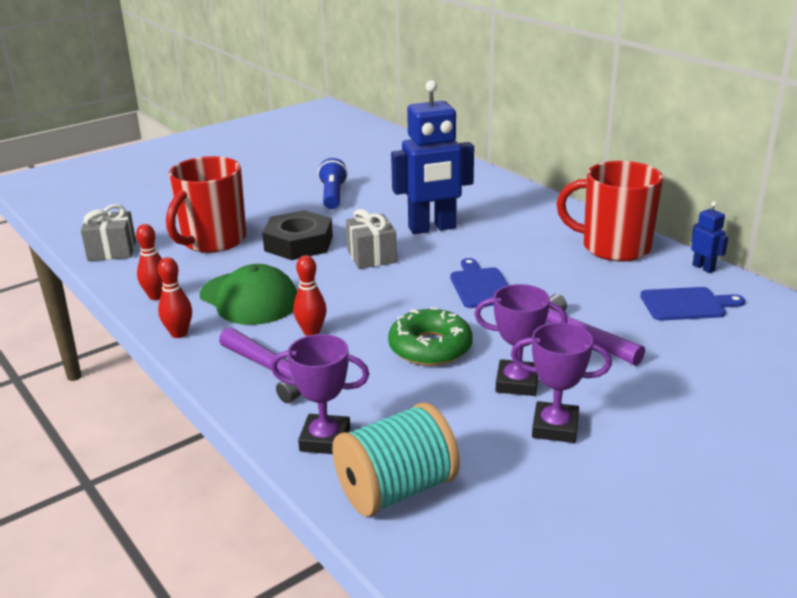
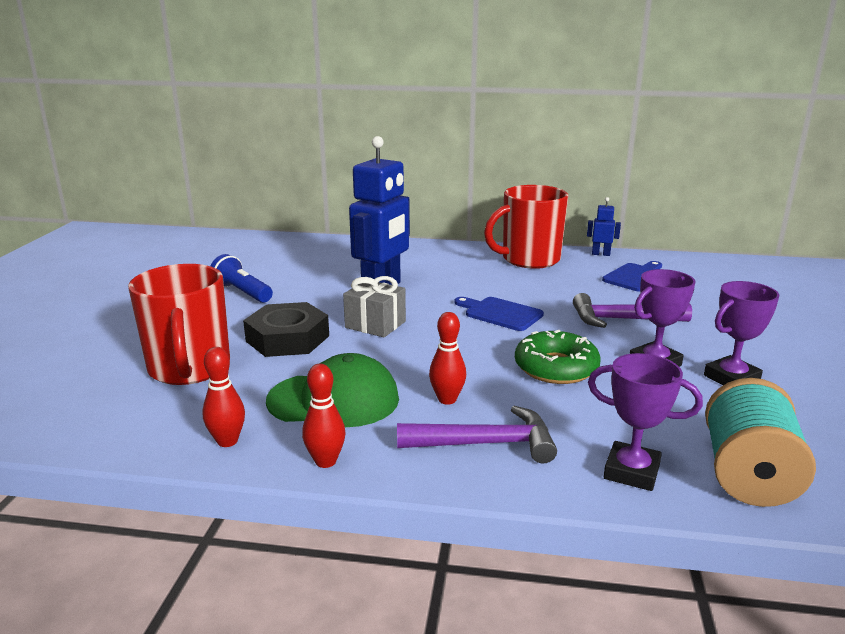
camera: 45 degrees left, 5 degrees down
grey gift [81,204,136,261] -> none
purple trophy [271,334,369,454] -> purple trophy turned 60 degrees clockwise [588,353,703,491]

